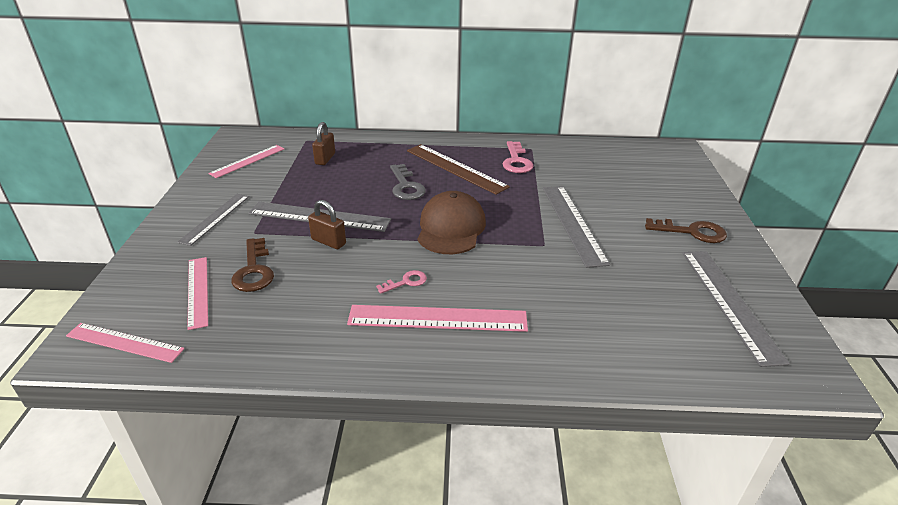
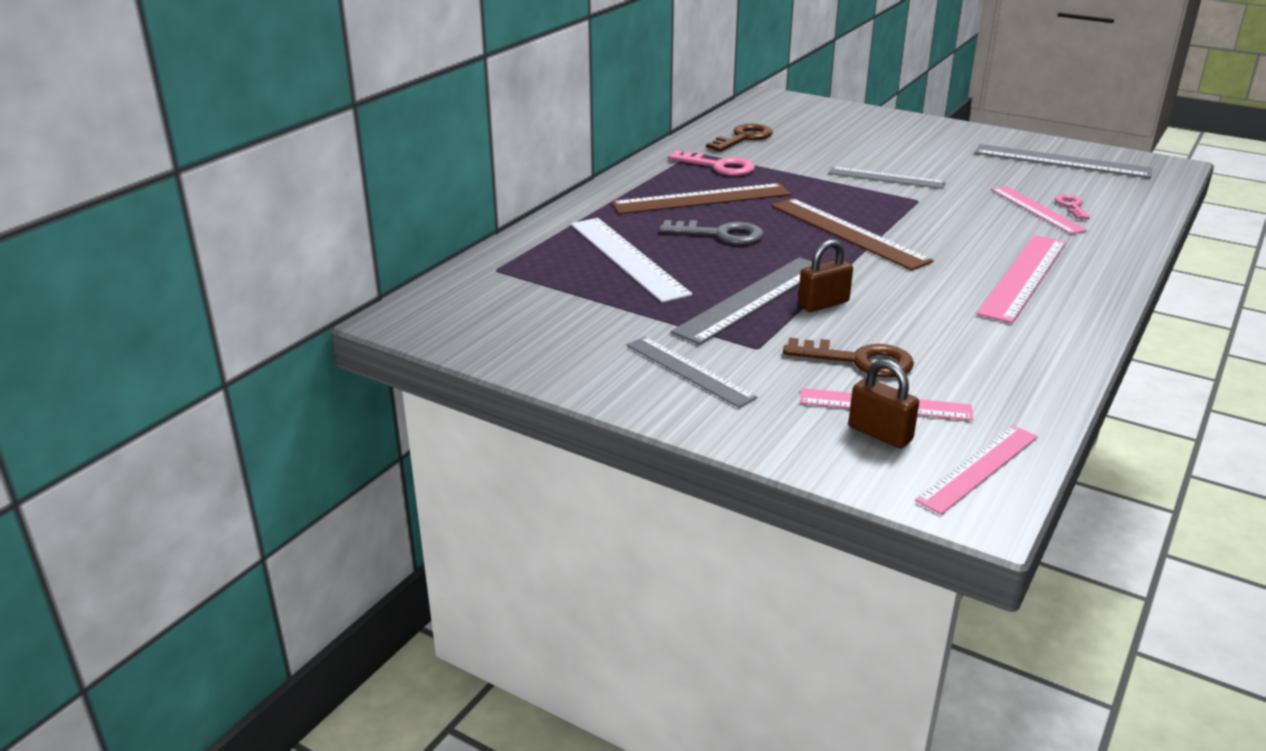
camera: 60 degrees left, 5 degrees down
pink ruler [208,145,285,178] -> pink ruler moved to [991,186,1087,234]
brown padlock [312,122,335,165] -> brown padlock moved to [848,359,919,448]
pink key [376,270,427,294] -> pink key moved to [1055,194,1090,219]
brown cap [418,191,486,254] -> brown ruler [771,198,934,271]
grey ruler [543,186,610,268] -> grey ruler [828,167,946,189], size x0.66
brown key [645,218,727,243] -> brown key moved to [706,124,773,152]
none -> white ruler [571,218,692,303]

